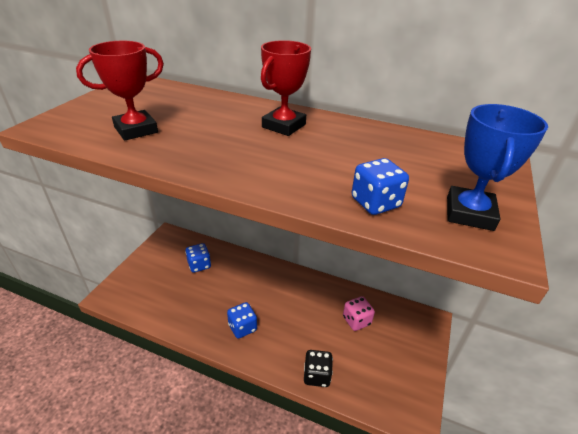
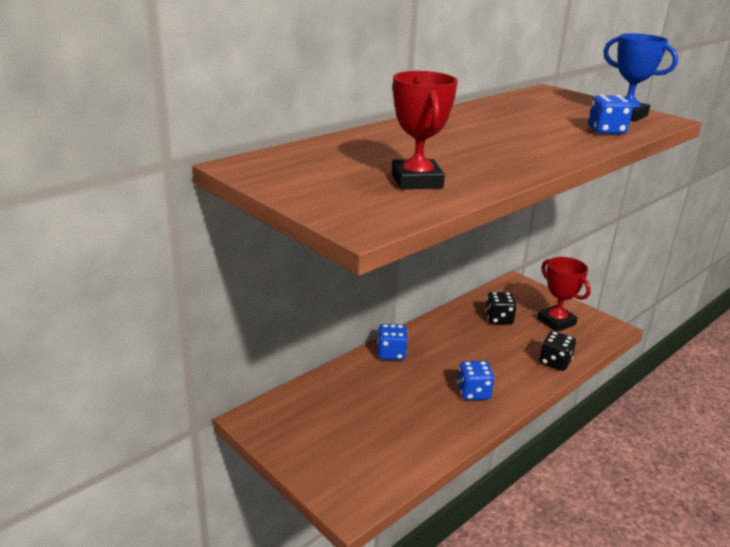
camera: 65 degrees left, 10 degrees down
blue dice [185,243,211,273] -> blue dice moved to [377,324,408,360]
red trophy [261,40,311,136] -> red trophy moved to [537,257,591,332]
pink dice [343,296,375,331] -> black dice [485,292,517,324]

